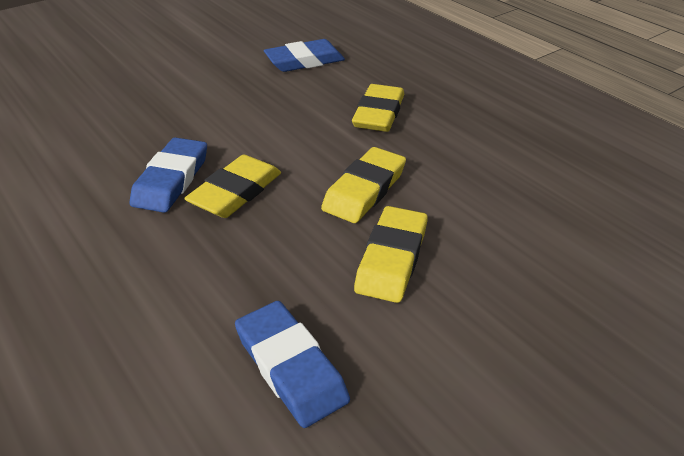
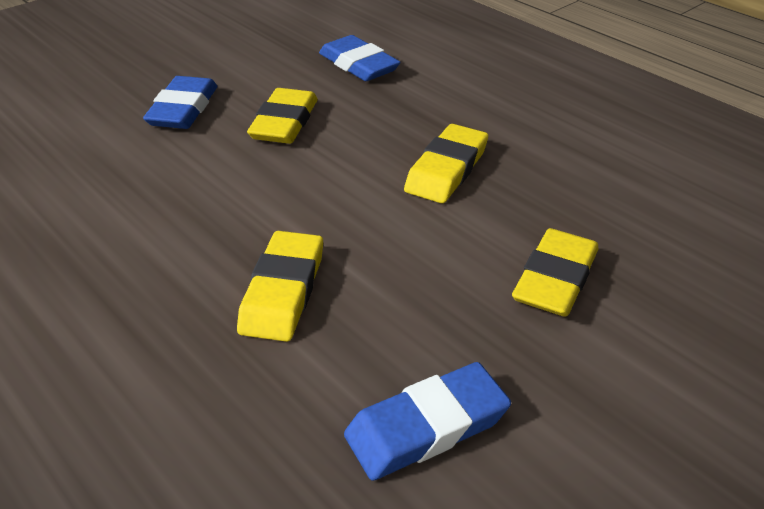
camera: 175 degrees right, 0 degrees up
blue eraser [130,137,207,213] -> blue eraser moved to [143,76,217,129]
yellow eraser [321,147,406,223] -> yellow eraser moved to [512,228,598,317]

